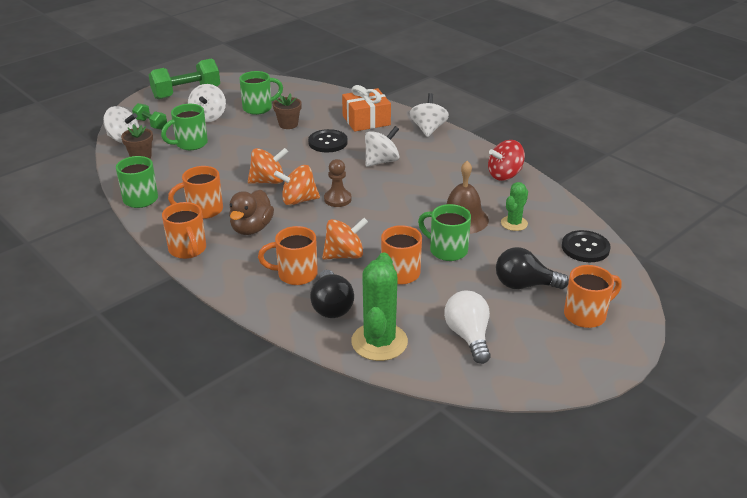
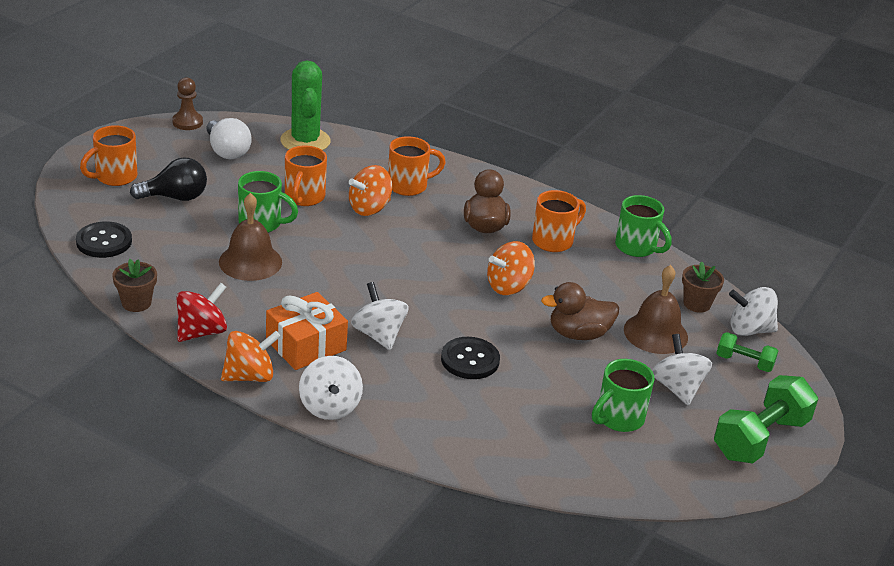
camera: 160 degrees right, 0 degrees up
green mug [161,104,208,150] -> brown bell [624,265,688,354]
orange mug [162,202,206,259] -> none
brown flower pot [273,93,302,129] -> brown flower pot moved to [112,258,157,312]
orange spinning top [274,165,320,206] -> orange spinning top moved to [221,331,281,382]
black light bulb [310,270,354,318] -> none
brown pawn [324,159,352,207] -> brown pawn moved to [172,77,203,130]
orange gift [342,85,391,132] -> orange gift moved to [266,292,348,370]
white spinning top [365,126,399,167] -> white spinning top turned 120 degrees clockwise [351,282,408,350]
green cactus [501,182,528,231] -> none
none -> brown duck [541,282,619,340]

